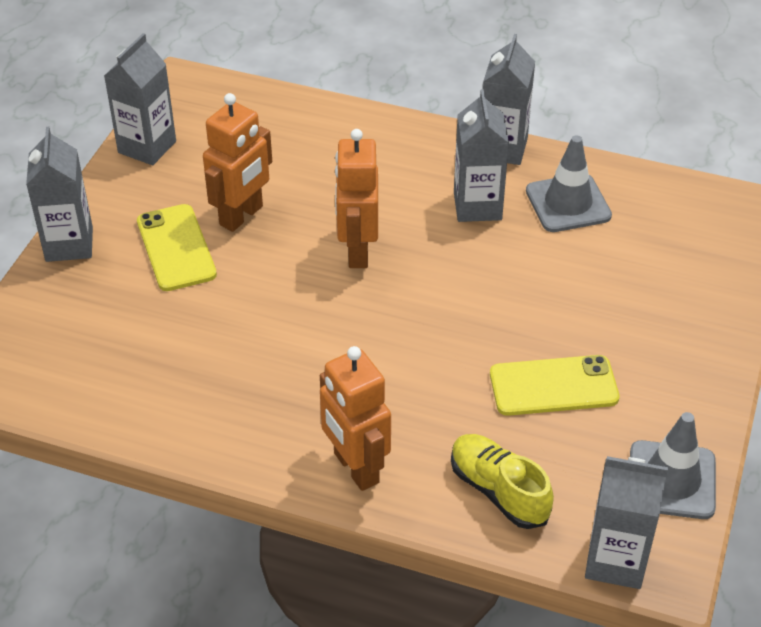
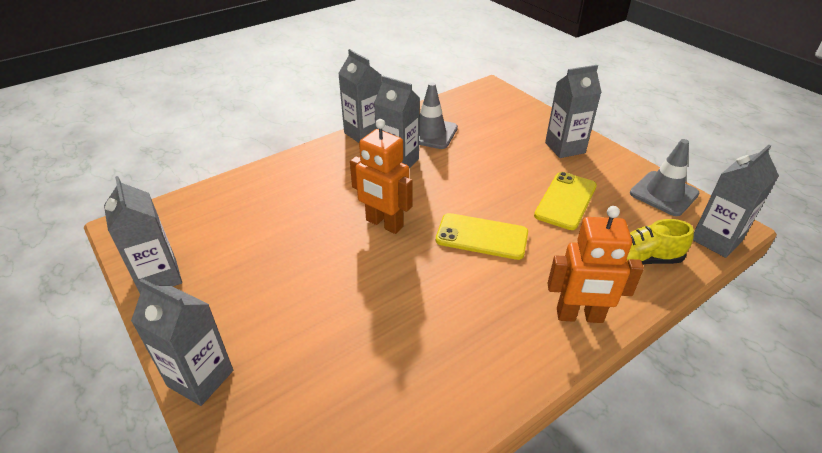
camera: 55 degrees left, 5 degrees down
yellow phone [137,204,217,291] -> yellow phone moved to [436,213,528,260]
orange robot [203,93,272,232] -> none
none -> grey carton [545,65,601,158]

